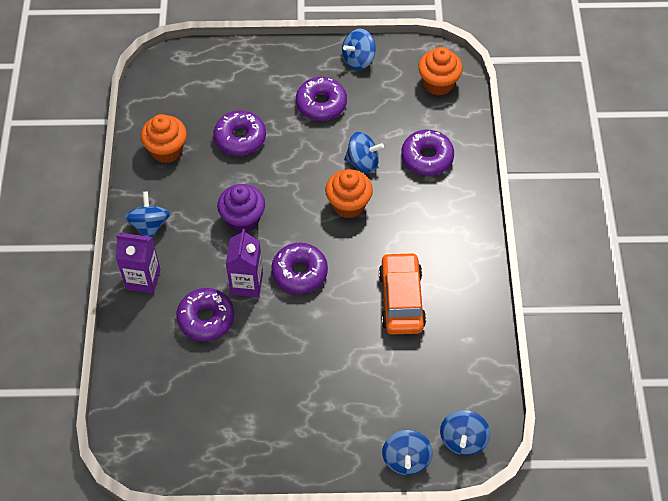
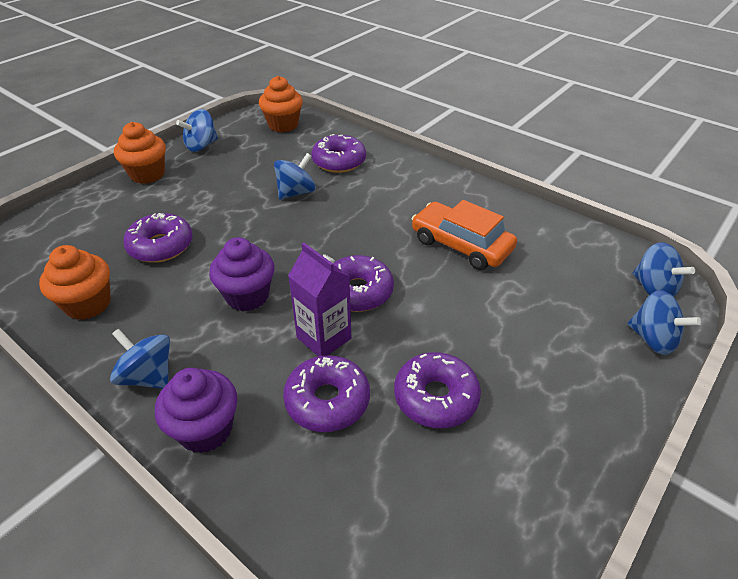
camera: 50 degrees left, 15 degrees down
purple carton [116,233,161,294] -> purple cupcake [155,368,237,453]
purple donut [296,77,347,121] -> purple donut moved to [394,352,481,428]
orange cupcake [325,169,373,218] -> orange cupcake moved to [114,122,166,184]
blue spinning top [342,29,376,70] -> blue spinning top turned 45 degrees clockwise [176,109,218,152]

